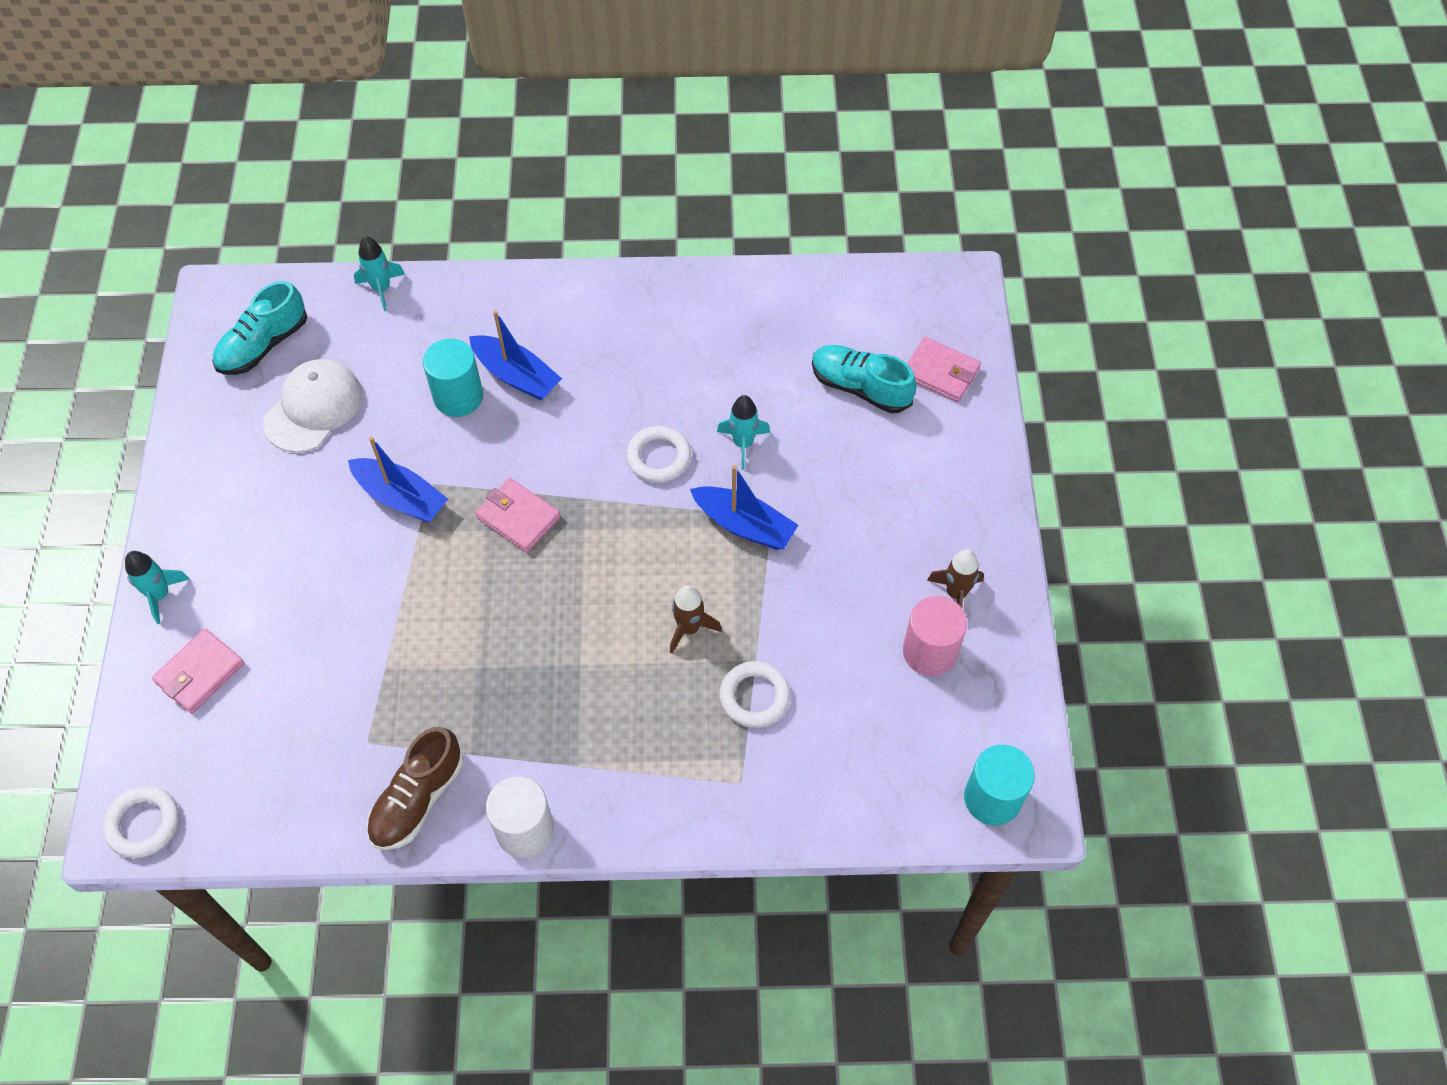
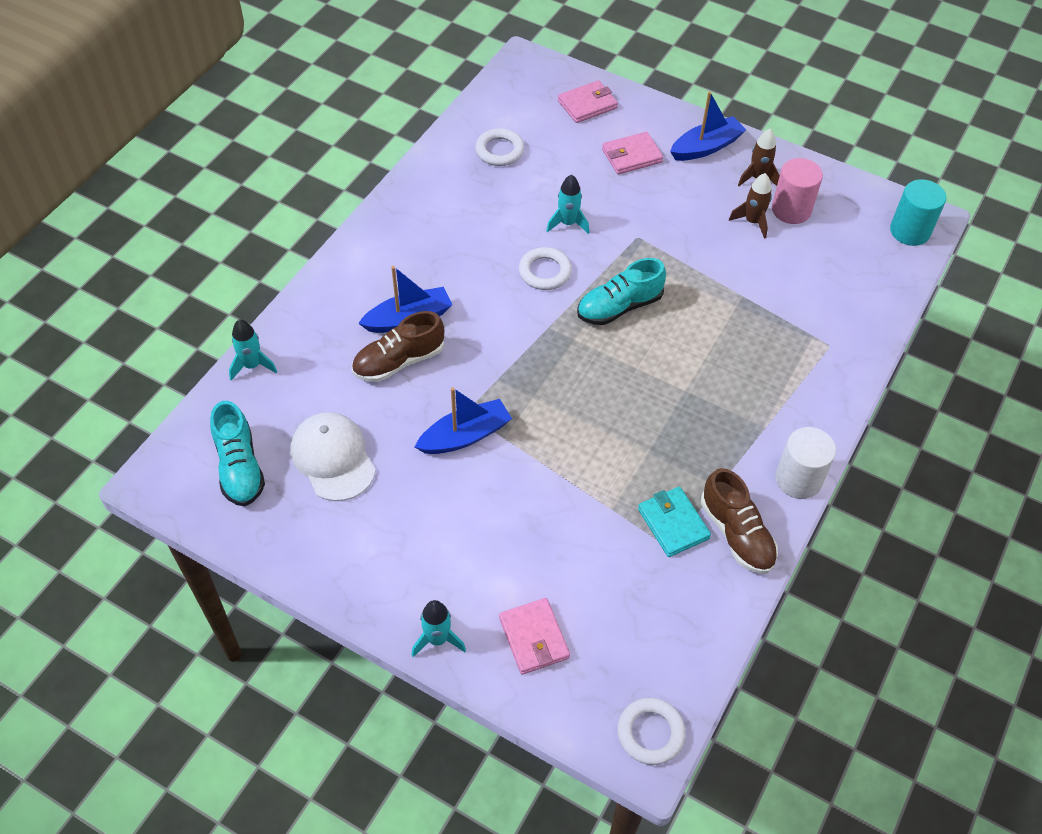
camera: 60 degrees left, 5 degrees down
turquoise cylinder [423,339,483,417] -> brown shoe [352,311,445,382]
pink wallet [476,478,561,552] -> pink wallet moved to [602,132,663,174]
brown rocket [670,585,722,654] -> brown rocket moved to [729,173,772,239]
blue boat [690,465,798,550] -> blue boat moved to [670,91,746,161]
white ring [719,661,790,728] -> white ring moved to [475,128,524,166]
turquoise shoe [812,345,917,413] -> turquoise shoe moved to [577,258,666,325]
none -> turquoise wallet [638,487,711,557]

